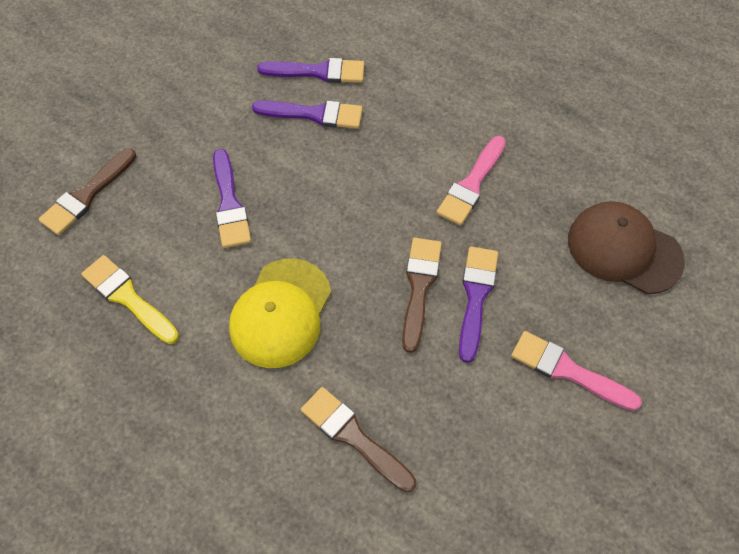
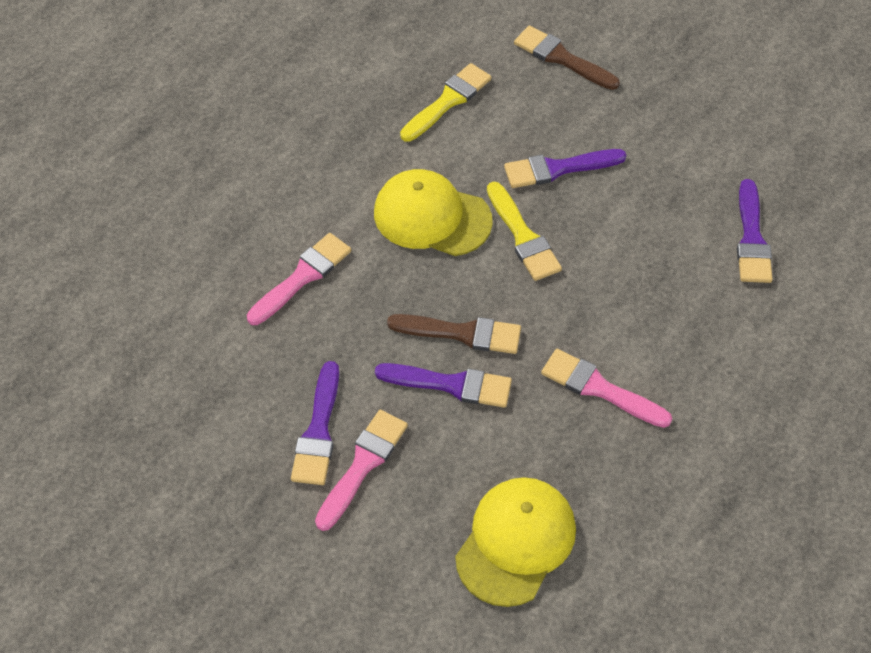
camera: 90 degrees right, 5 degrees down
purple brush [252,101,363,129] -> purple brush moved to [291,361,339,485]
brown brush [301,387,416,492] -> pink brush [247,233,351,325]
brown cap [568,201,685,294] -> yellow cap [455,477,576,607]
none -> yellow brush [487,182,562,281]

